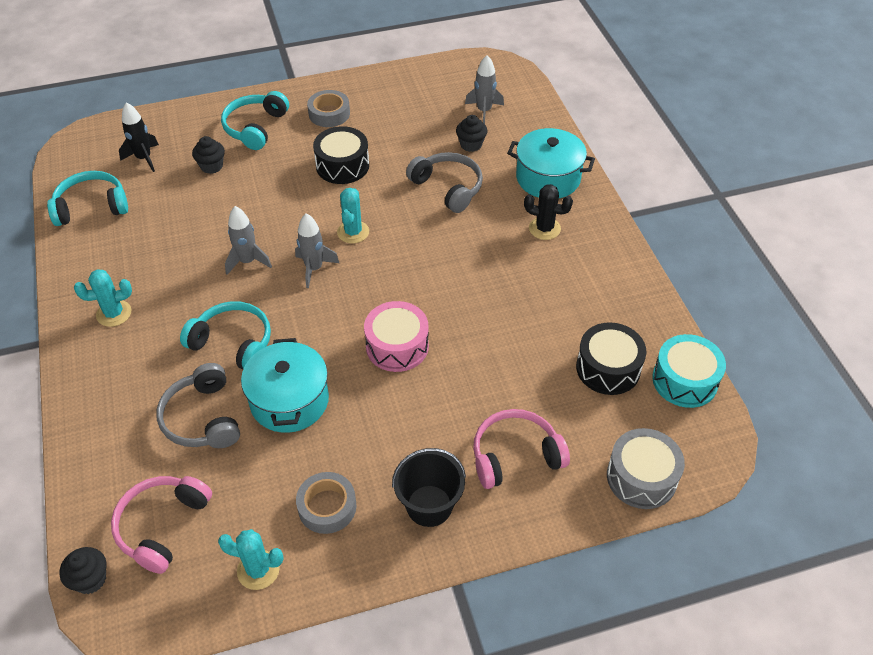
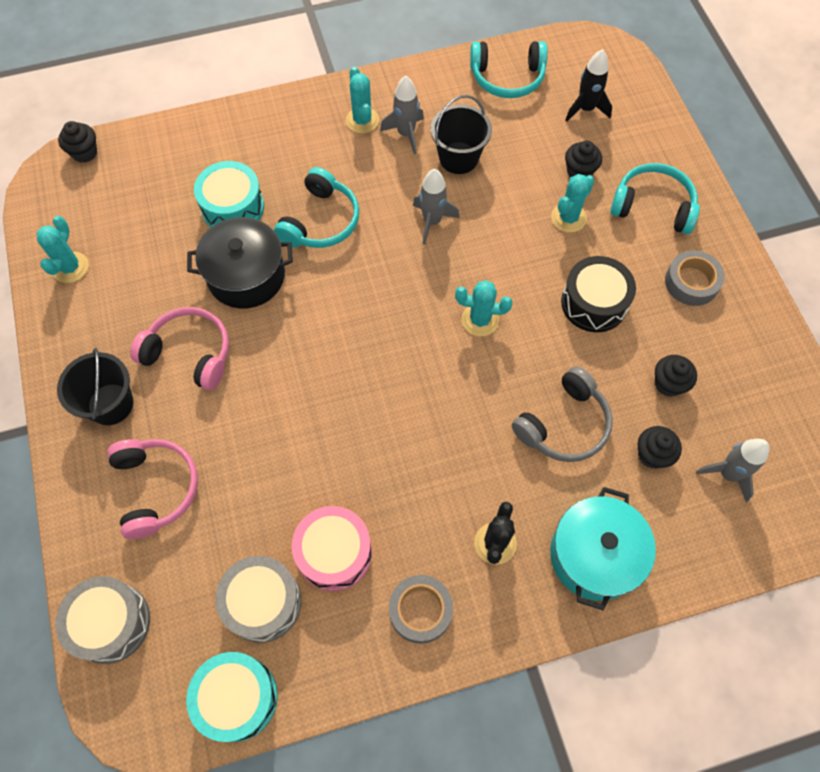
camera: 90 degrees right, 15 degrees up
turquoise headphones [47,171,128,226] -> turquoise headphones turned 105 degrees clockwise [470,41,548,98]
pink headphones [111,476,212,574] -> pink headphones moved to [130,307,229,390]
grey headphones [156,363,240,448] -> turquoise drum [194,161,264,227]
turquoise pot [241,338,329,433] -> black pot [187,217,293,309]
grey rocket [295,214,339,288] -> grey rocket moved to [380,76,424,154]
grey tape [296,472,357,534] -> grey tape moved to [389,575,453,644]
pink drum [364,301,429,372] -> pink drum moved to [292,506,372,591]
black drum [576,322,646,395] -> grey drum [216,556,301,643]
none -> black bucket [431,95,492,174]
none -> turquoise cactus [551,174,594,233]
none -> black cupcake [655,355,697,397]

